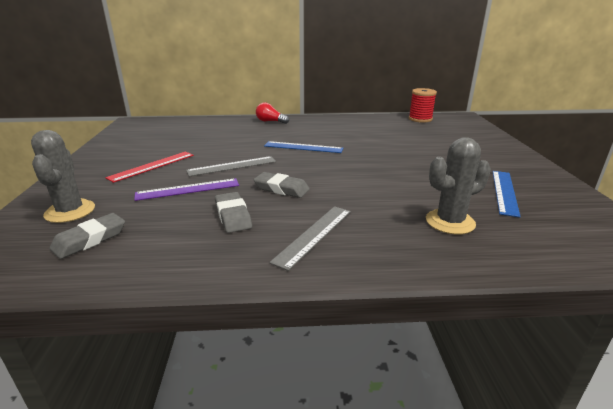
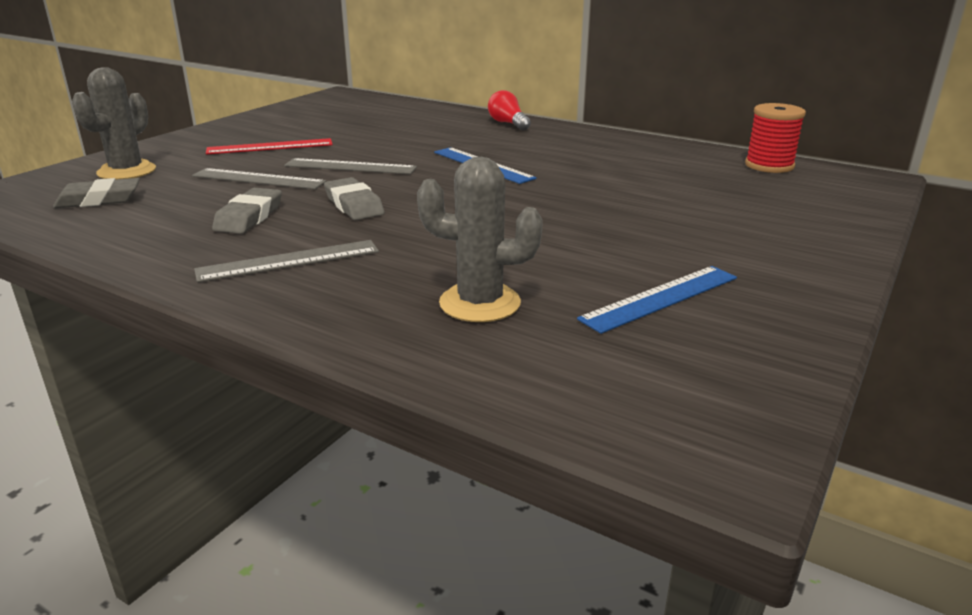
camera: 35 degrees right, 0 degrees up
purple ruler [134,178,239,201] -> grey ruler [192,168,326,189]

